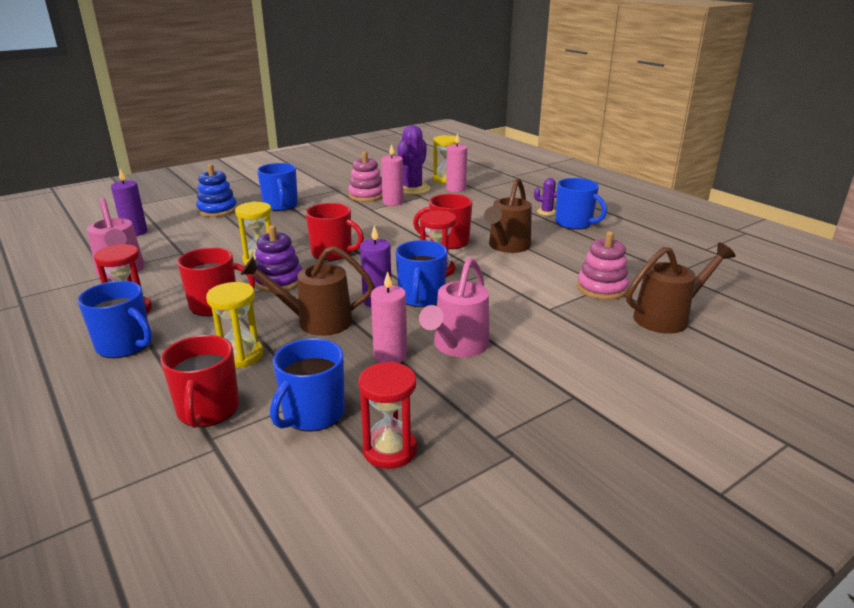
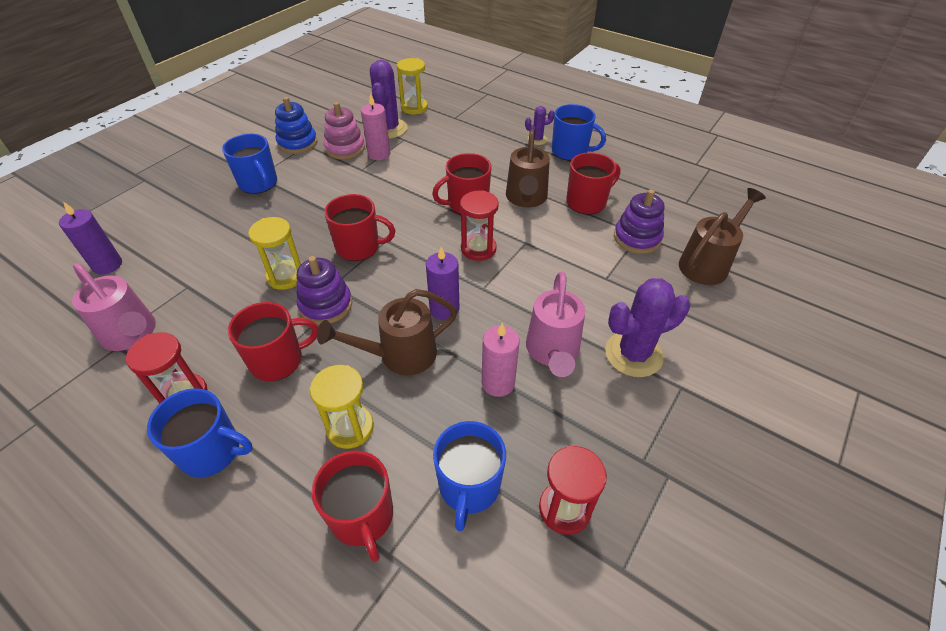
camera: 20 degrees left, 20 degrees up
blue stacking toy [196,164,237,217] -> blue stacking toy moved to [275,97,317,154]
blue mug [396,240,447,307] -> none
pink candle [446,133,467,192] -> none
pink stacking toy [577,231,629,300] -> purple stacking toy [614,189,665,254]
none -> red mug [566,152,620,215]
none -> purple cactus [605,278,690,377]

